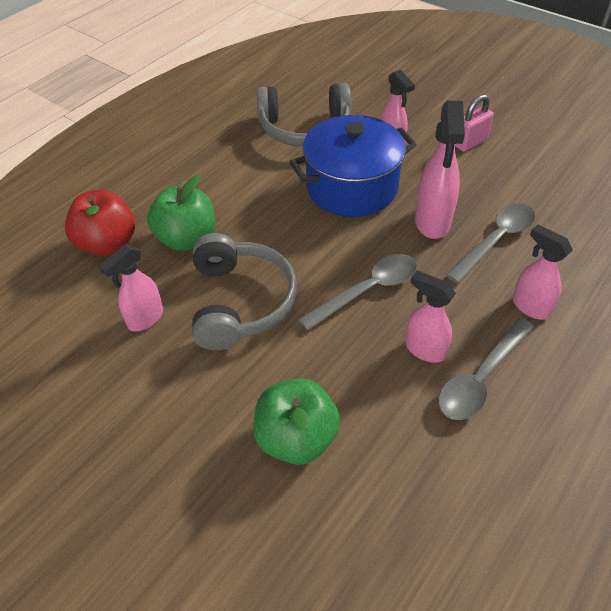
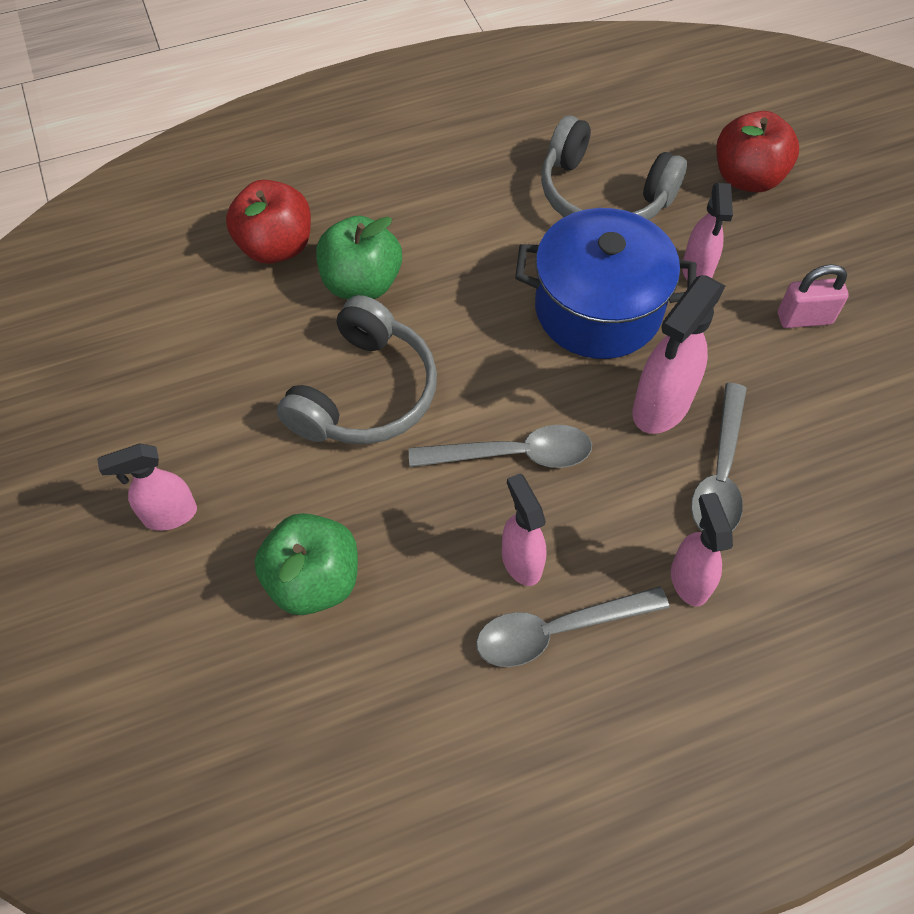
camera: 30 degrees right, 10 degrees up
pink spray bottle [98,245,163,331] -> pink spray bottle moved to [97,443,197,531]
grey spoon [446,203,535,283] -> grey spoon turned 120 degrees clockwise [691,383,747,531]
none -> red apple [716,111,799,193]

